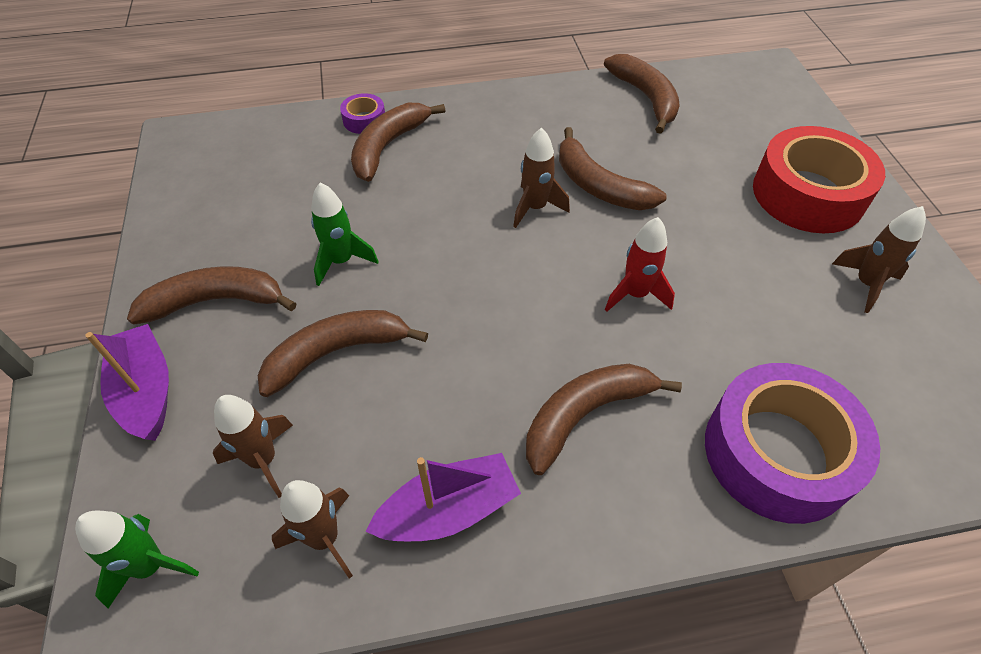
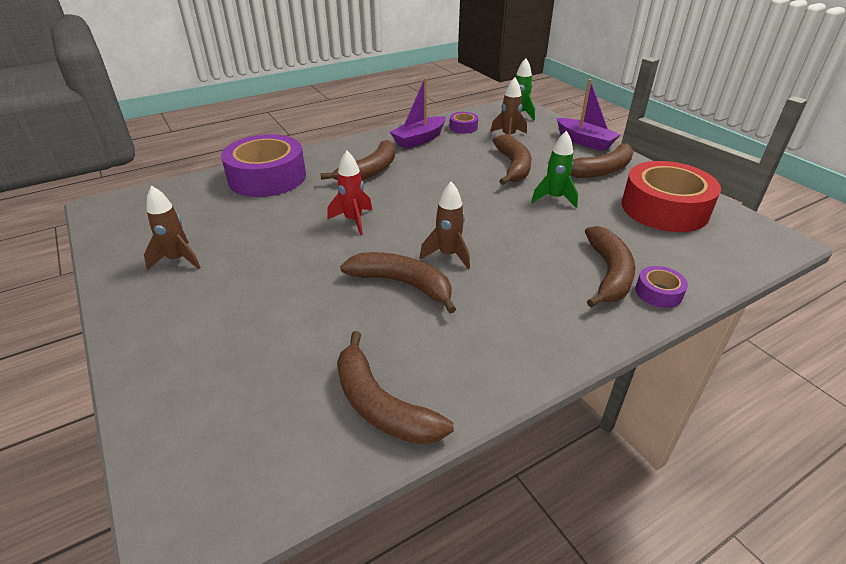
camera: 160 degrees right, 15 degrees down
brown banana [258,310,428,397] -> brown banana turned 45 degrees counterclockwise [493,135,531,185]
brown rocket [272,480,353,579] -> purple tape [449,112,478,134]
red tape [753,126,885,233] -> red tape moved to [622,161,721,232]

